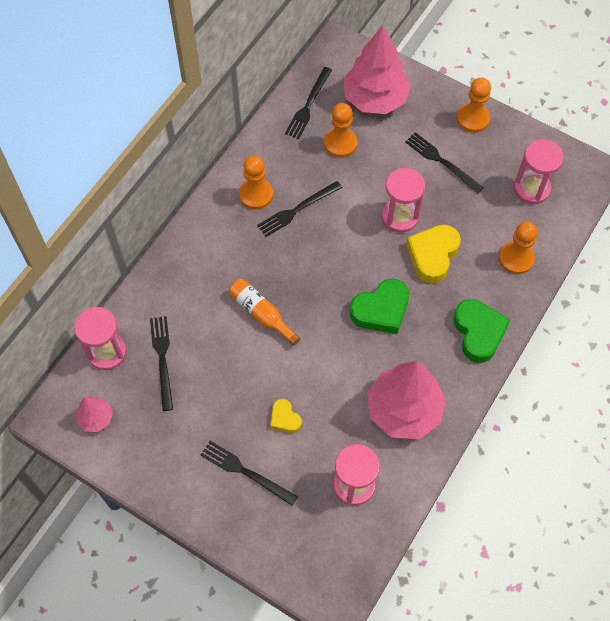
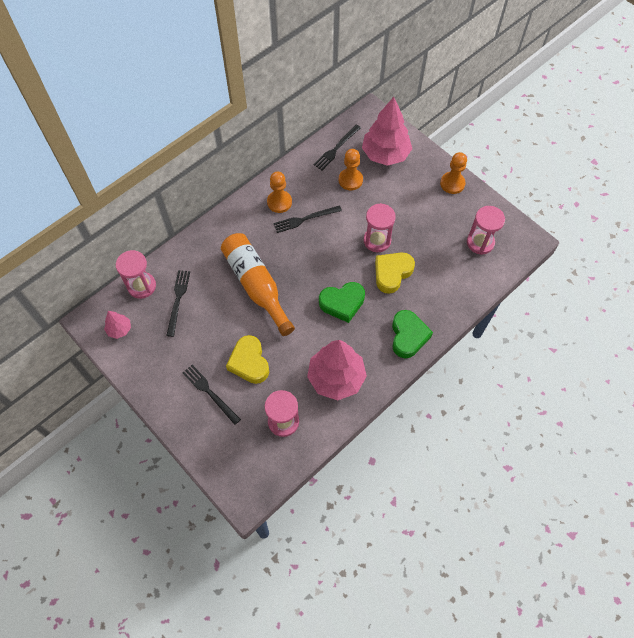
camera: 15 degrees right, 0 degrees up
orange bottle [229,278,300,346] -> orange bottle [221,233,295,336], size x1.81
yellow heart [270,399,302,433] -> yellow heart [226,335,269,384], size x1.81
black fork [405,132,484,194] -> none
orange pawn [499,221,538,274] -> none

